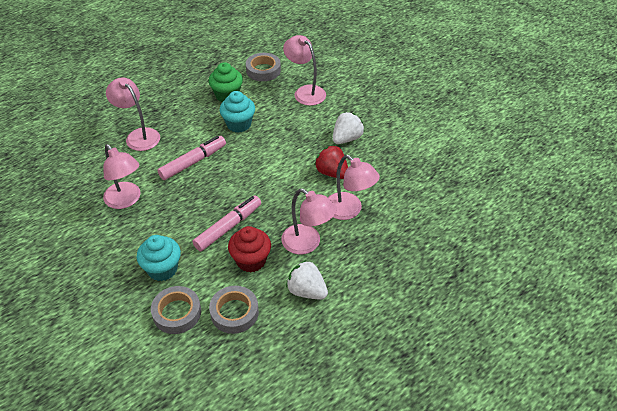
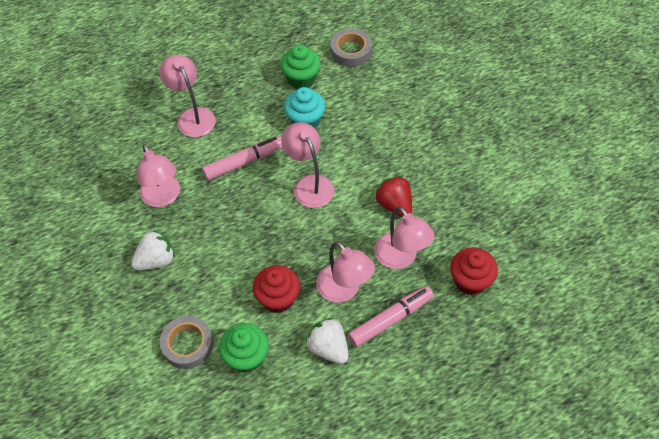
camera: 15 degrees right, 10 degrees up
turquoise cupcake [136,235,181,281] -> none
pink marker [193,195,261,251] -> pink marker moved to [348,286,434,347]
grey tape [209,286,259,334] -> green cupcake [219,323,268,373]
pink lamp [283,35,326,106] -> pink lamp moved to [281,122,334,208]
white strawberry [333,112,364,144] -> white strawberry moved to [131,230,175,271]
none -> red cupcake [450,248,498,295]

